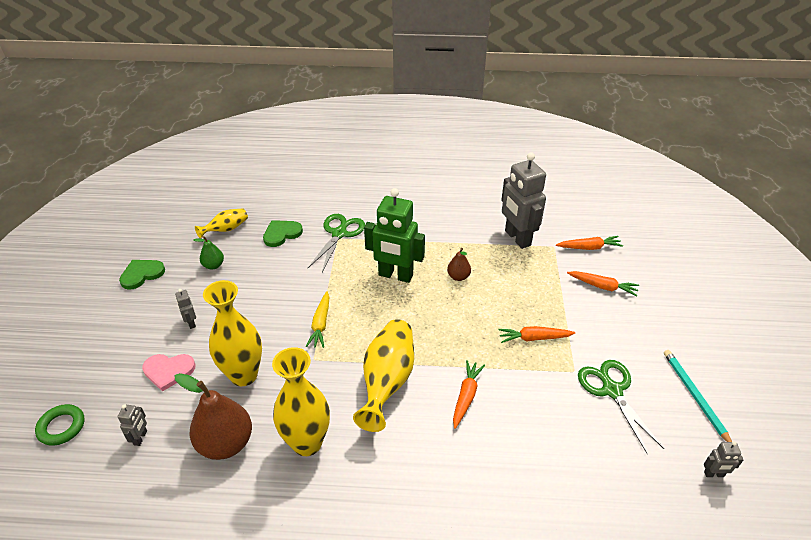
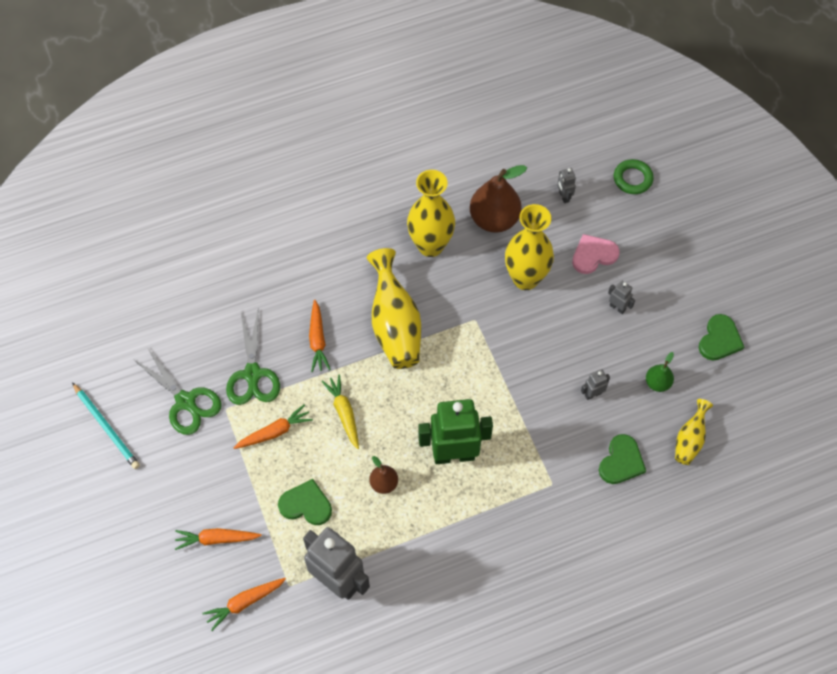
camera: 155 degrees right, 20 degrees up
yellow carrot [306,291,330,348] -> yellow carrot moved to [321,375,359,449]
green scissors [308,214,365,272] -> green scissors moved to [226,311,280,405]
grey robot [704,441,743,477] -> grey robot moved to [581,369,610,400]
none -> green heart [278,479,332,525]

